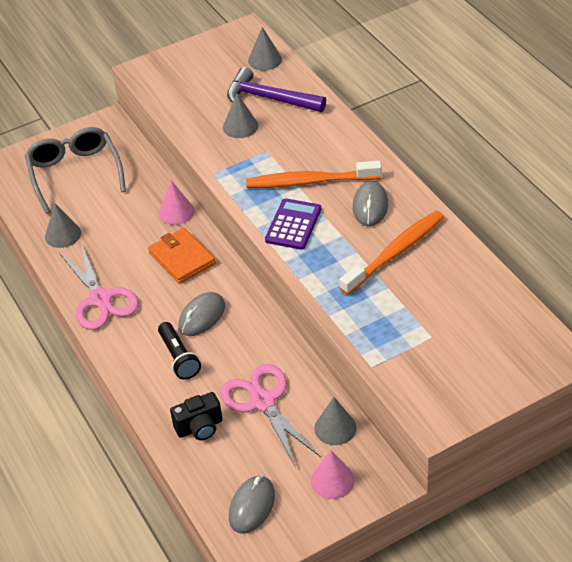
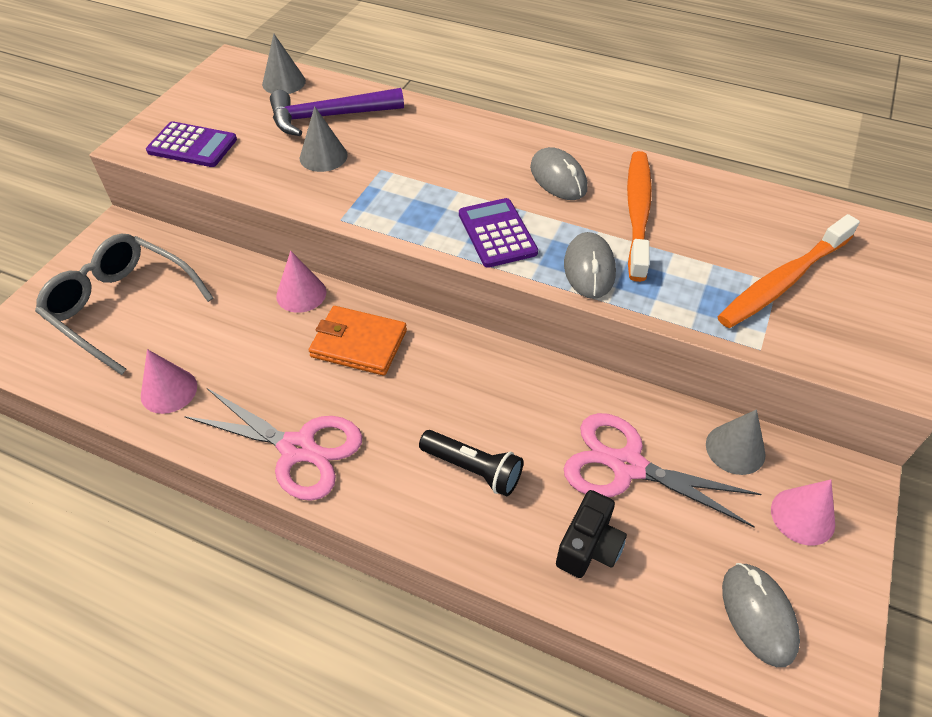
camera: 40 degrees left, 5 degrees up
grey cone [45,204,81,248] -> pink cone [141,349,197,414]
grey mouse [178,292,225,336] -> grey mouse moved to [564,232,616,299]
orange toothbrush [246,161,382,188] -> orange toothbrush moved to [718,214,860,328]
none -> purple calculator [146,121,237,167]

